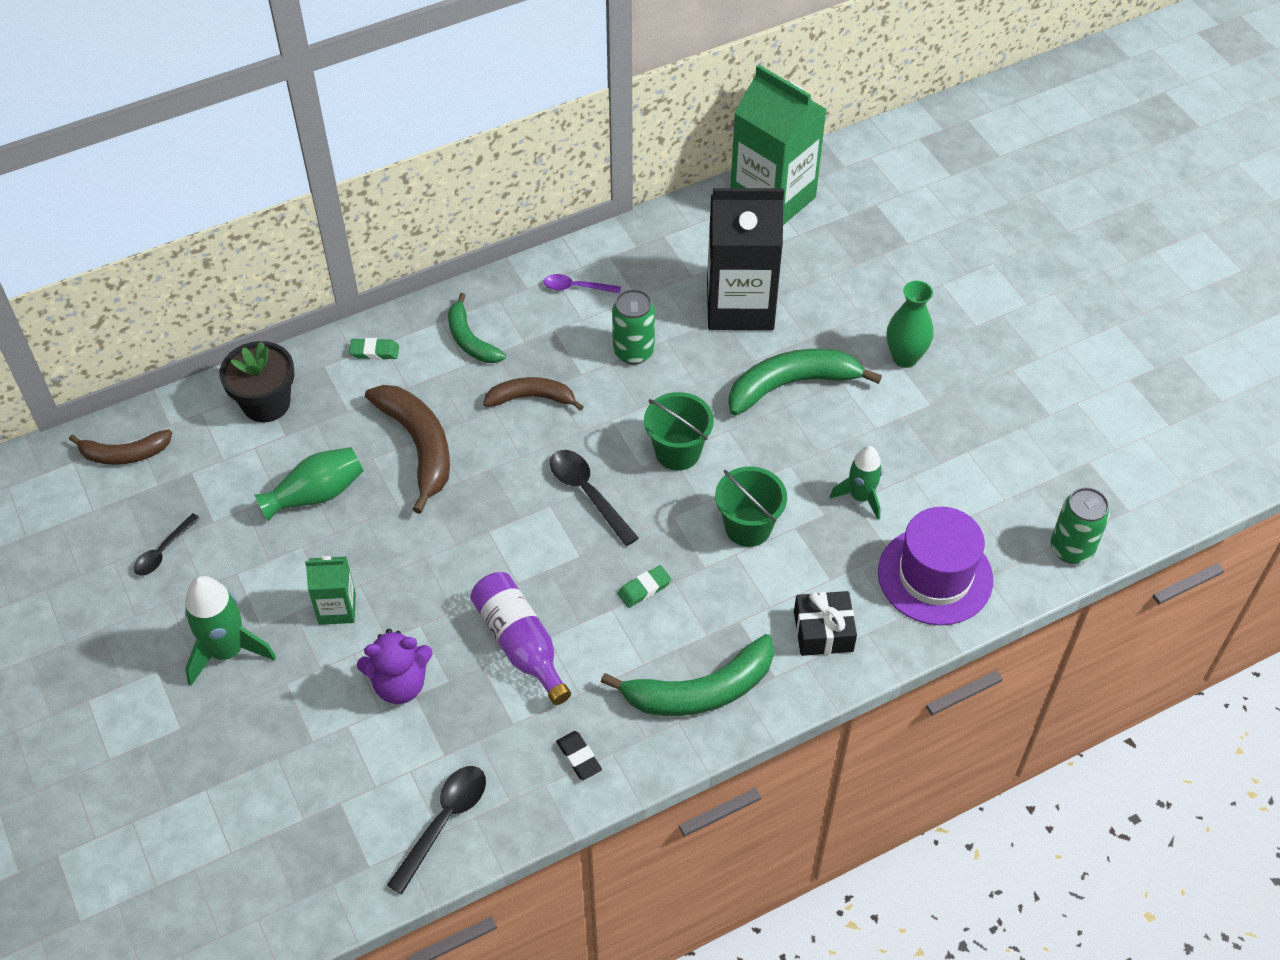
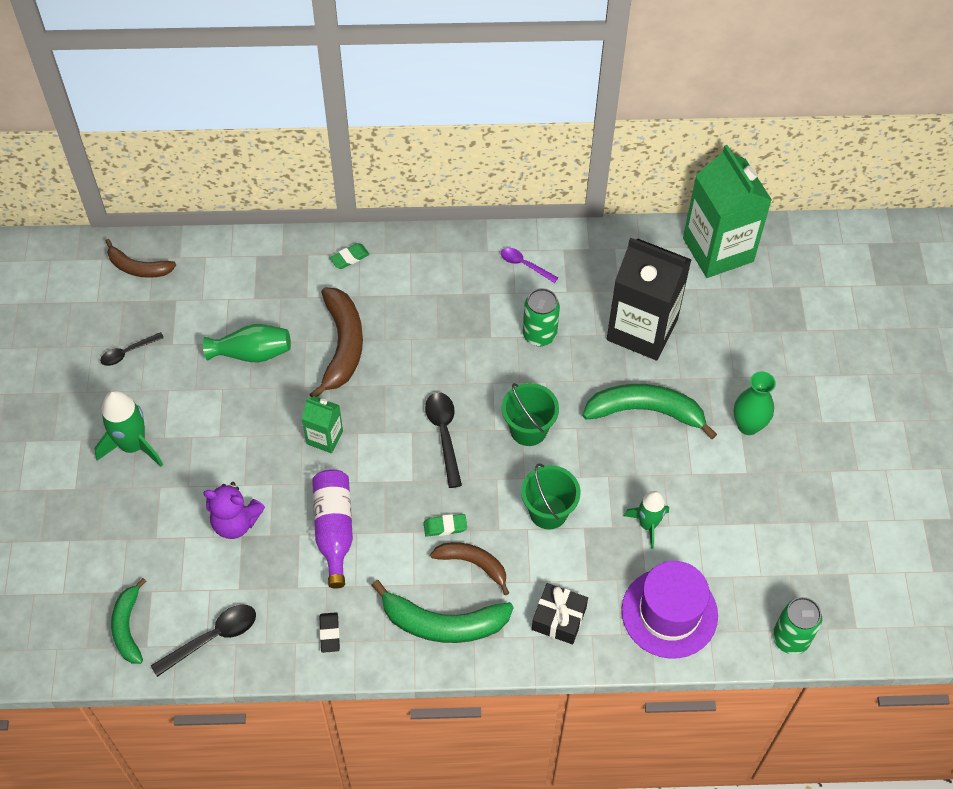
camera: 25 degrees right, 5 degrees up
black flower pot [219,341,294,422] -> none
green carton [305,556,356,625] -> green carton moved to [302,396,343,453]
green eraser [349,338,399,360] -> green eraser turned 60 degrees counterclockwise [329,243,370,269]
green banana [448,293,506,363] -> green banana moved to [111,578,146,664]
brown banana [483,377,584,411] -> brown banana moved to [430,542,509,595]

